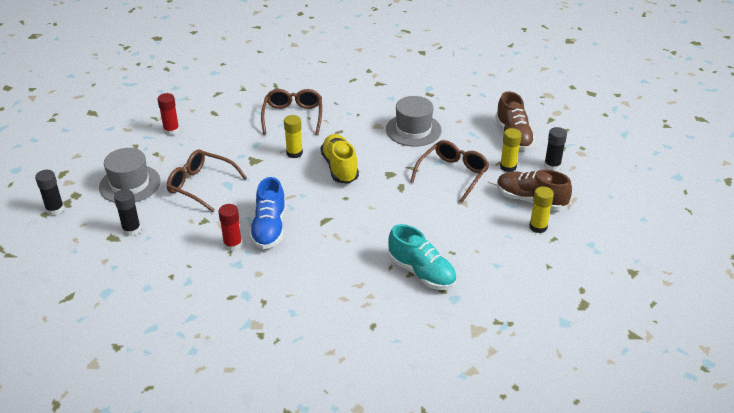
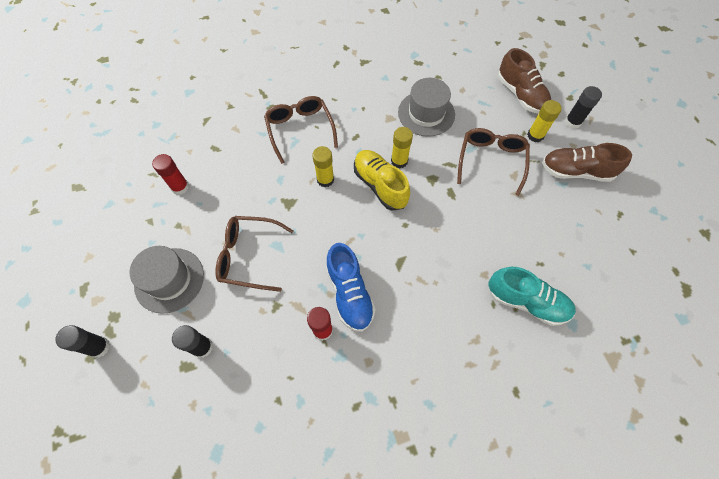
camera: 20 degrees left, 25 degrees up
yellow glue stick [529,186,554,233] -> yellow glue stick moved to [391,127,413,169]

